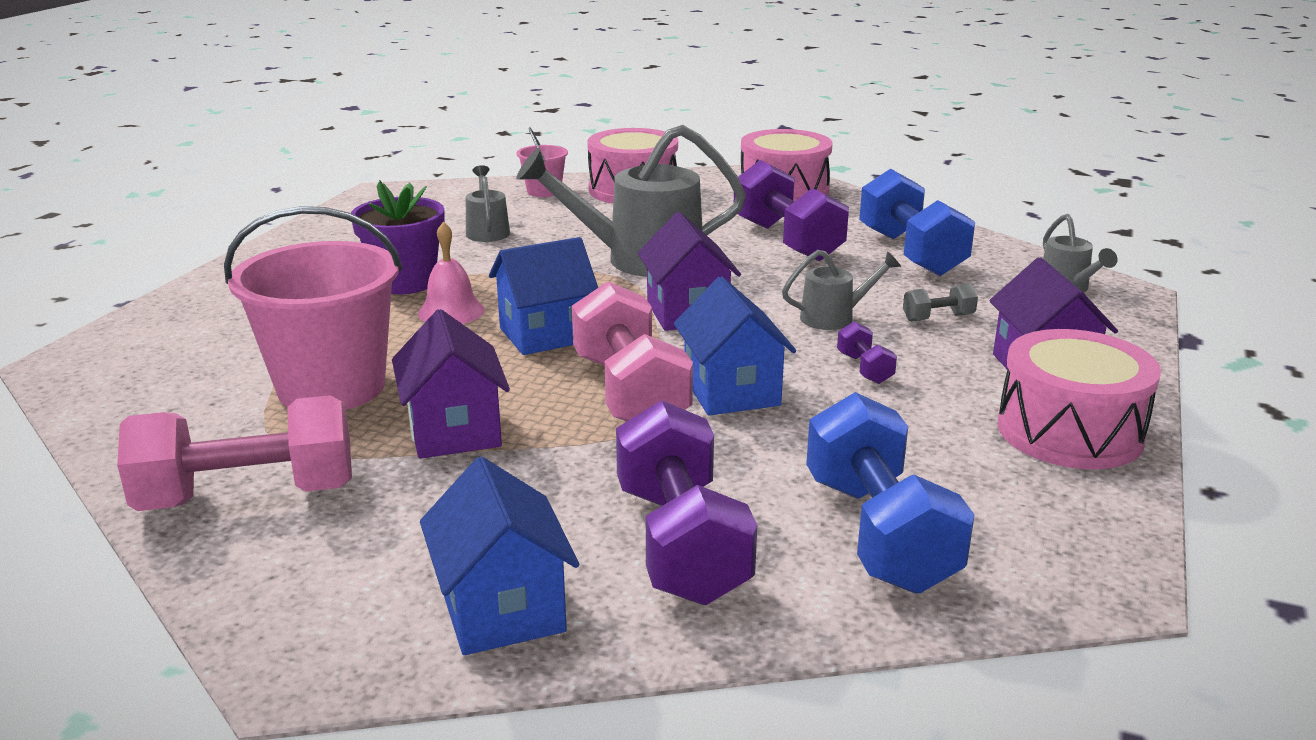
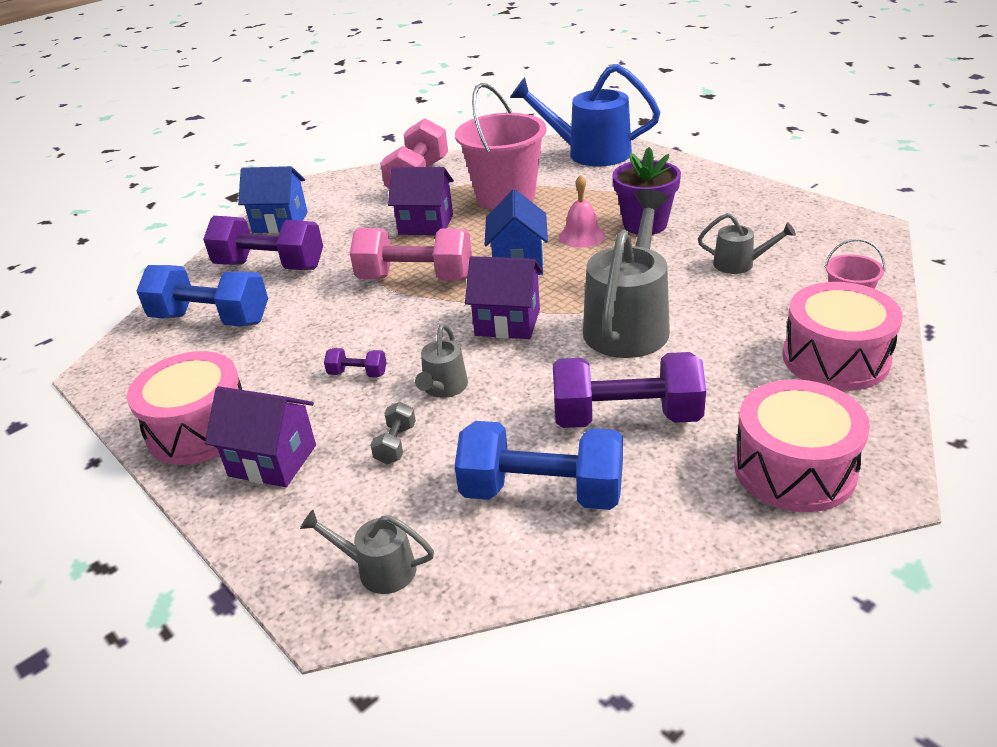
camera: 120 degrees right, 10 degrees up
blue house [674,276,796,415] -> none
none -> blue watering can [510,64,660,167]

